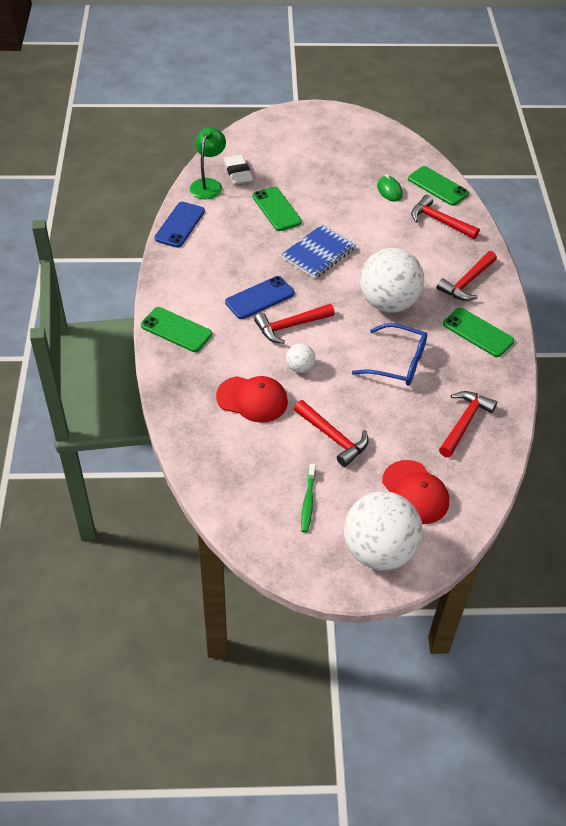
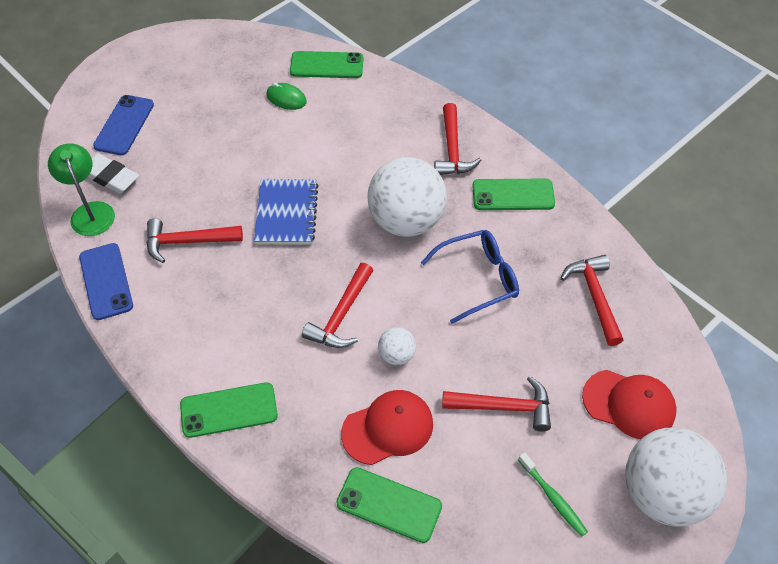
camera: 40 degrees left, 5 degrees up
blue phone [225,276,294,319] -> blue phone moved to [93,95,154,155]
green phone [252,187,302,231] -> green phone moved to [336,467,442,543]
red hammer [411,195,480,239] -> red hammer moved to [146,218,243,263]

